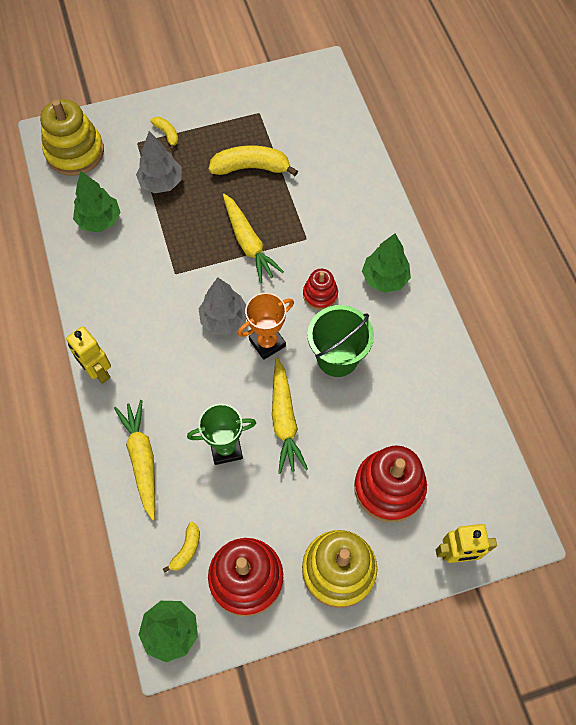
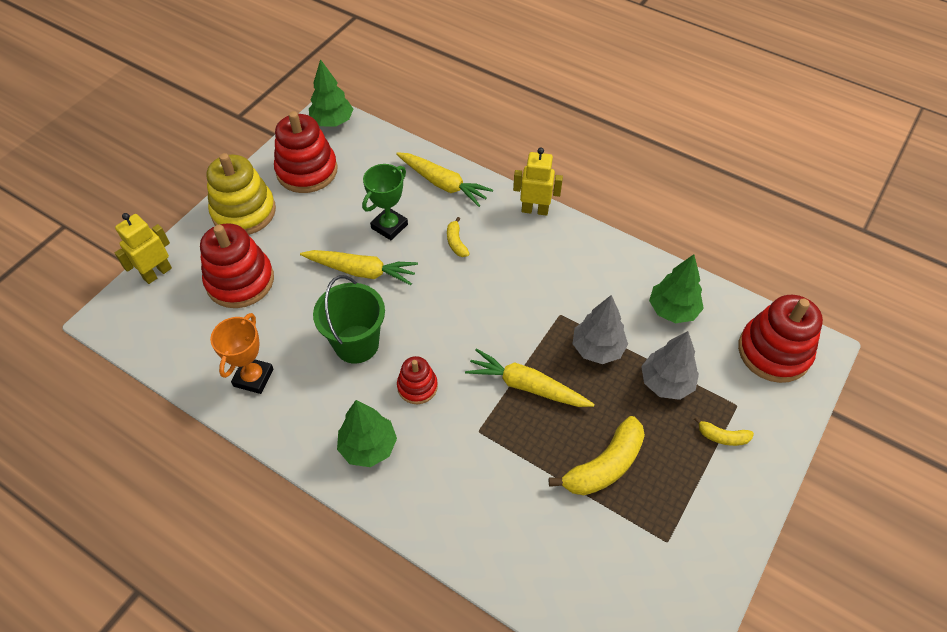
camera: 140 degrees right, 10 degrees down
yellow stacking toy [40,99,104,176] -> red stacking toy [738,295,823,383]
yellow banana [163,522,200,573] -> yellow banana moved to [447,217,470,257]
grey tree [198,277,246,334] -> grey tree moved to [573,295,628,364]
orange trophy [238,293,294,360] -> orange trophy moved to [210,313,273,394]
yellow carrot [272,358,308,474] -> yellow carrot turned 150 degrees clockwise [300,250,418,285]

